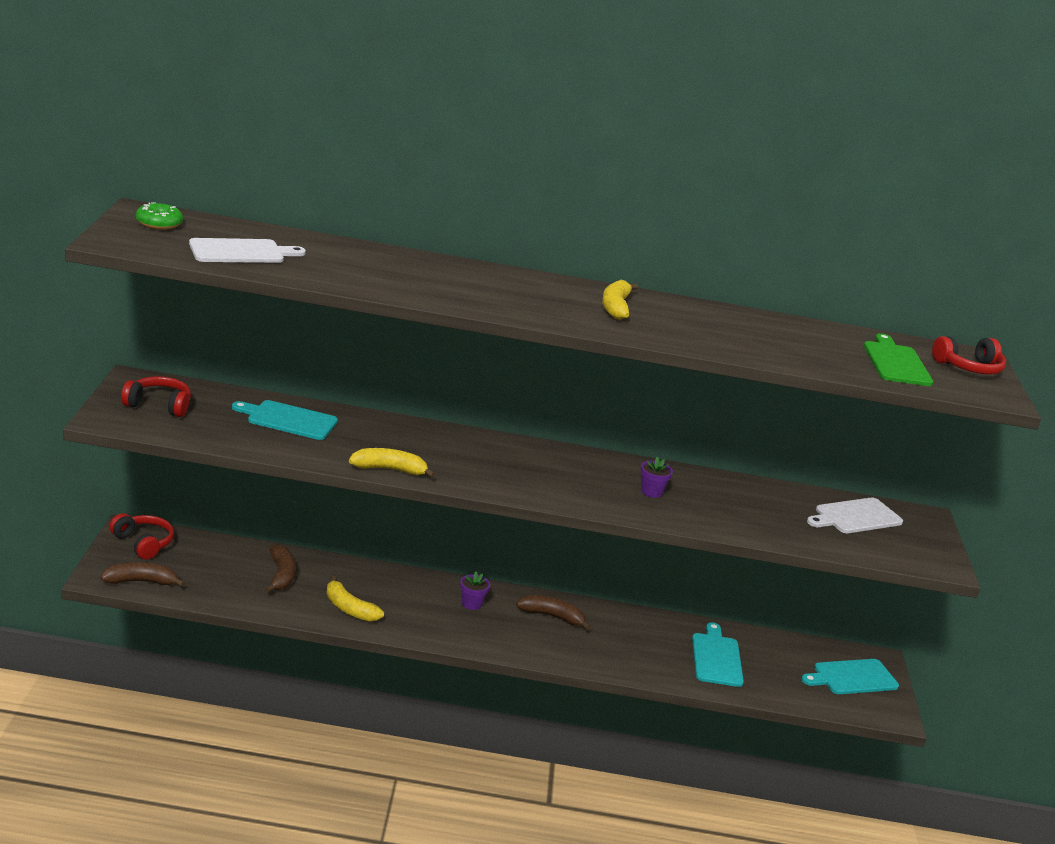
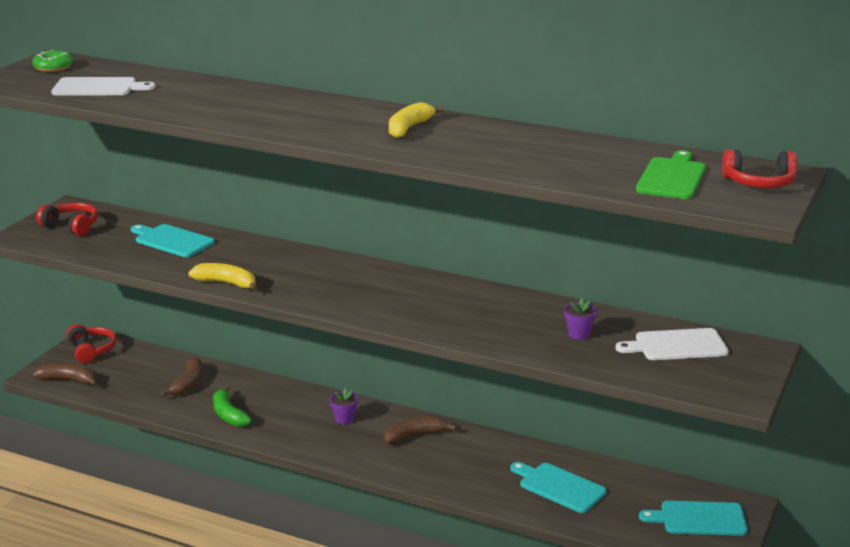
camera: 25 degrees right, 0 degrees up
yellow banana [326,576,384,622] -> green banana [213,385,251,427]
brown banana [516,595,591,630] -> brown banana turned 60 degrees counterclockwise [384,416,456,444]
purple flower pot [641,456,673,498] -> purple flower pot moved to [564,298,597,340]
turquoise cutting board [692,622,744,687] -> turquoise cutting board turned 75 degrees counterclockwise [510,462,607,513]

